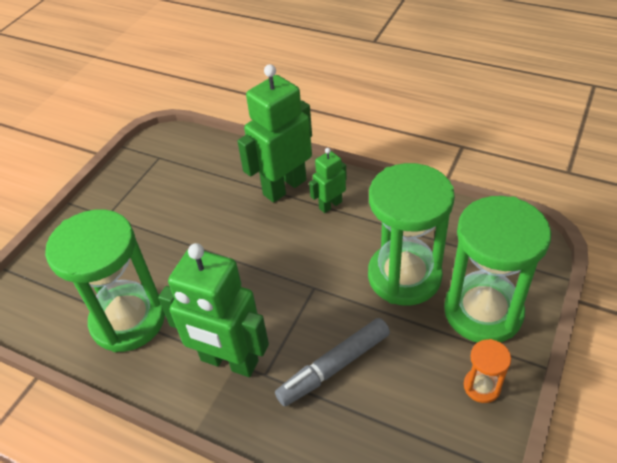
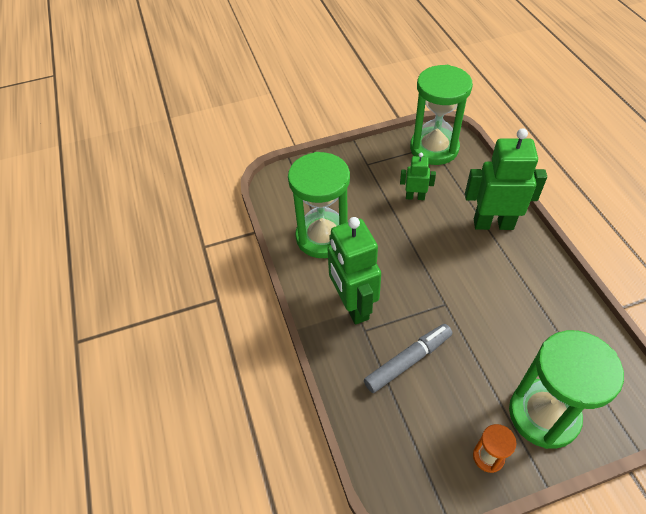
camera: 45 degrees right, 5 degrees up
grey marker [275,318,390,406] -> grey marker turned 135 degrees clockwise [364,324,452,393]
green robot [309,148,347,213] -> green robot moved to [400,153,436,200]
green hourglass [368,163,455,306] -> green hourglass moved to [410,65,473,165]

